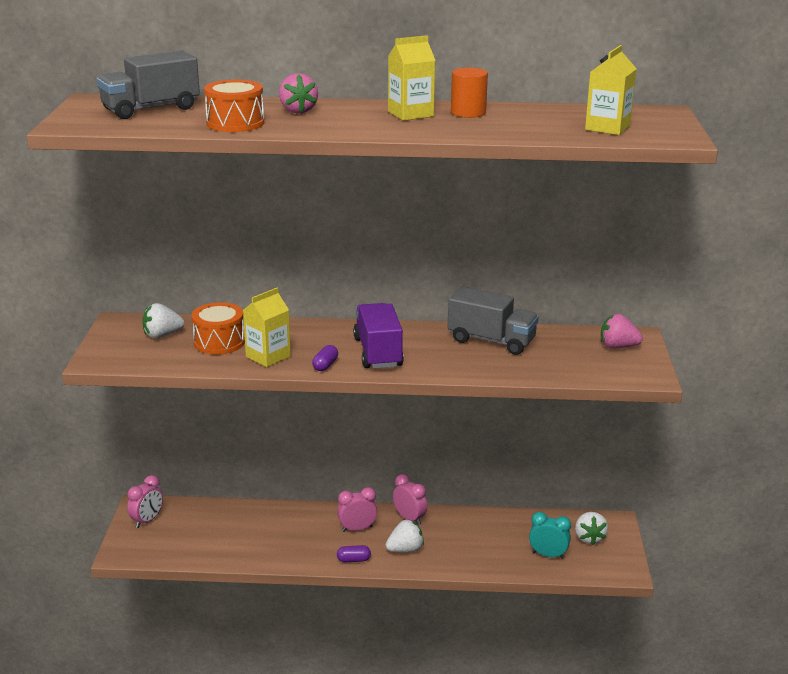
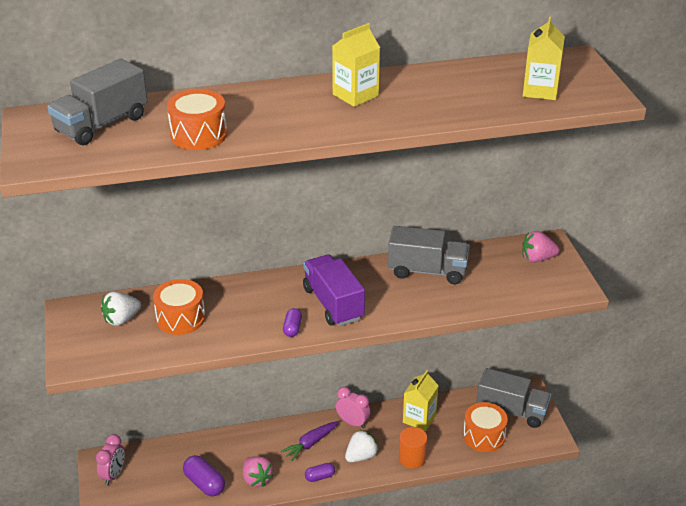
camera: 15 degrees left, 10 degrees up
yellow carton [243,288,291,367] -> yellow carton moved to [403,370,439,431]
pink strawberry [279,73,318,114] -> pink strawberry moved to [243,456,273,487]
pink clock [337,487,377,532] -> purple carrot [281,421,338,461]
orange cylinder [451,67,488,118] -> orange cylinder moved to [399,427,427,469]
turquoise clock [529,512,571,559] -> orange drum [463,402,508,452]
white strawberry [575,512,608,545] -> grey truck [477,368,551,428]
none -> purple capsule [183,455,225,496]

